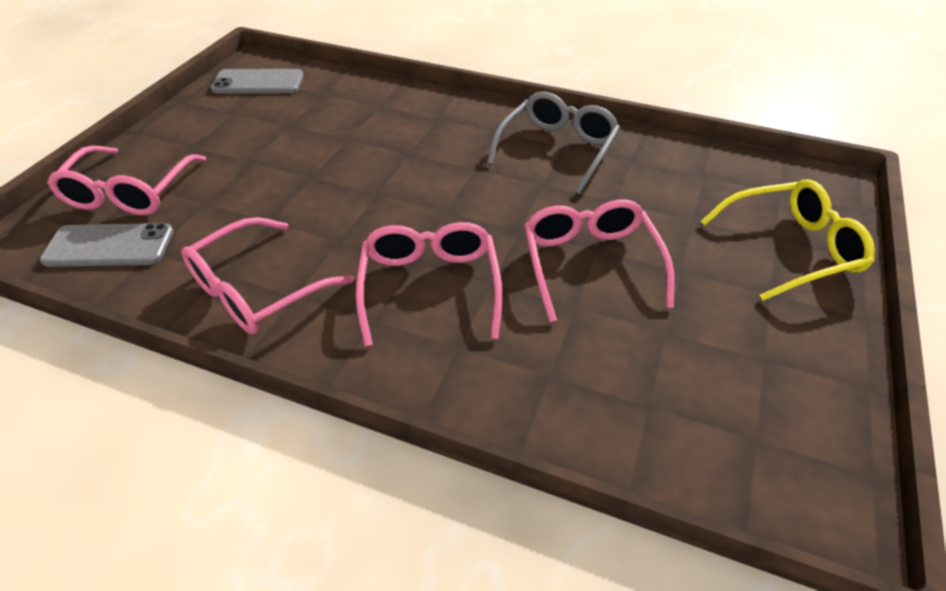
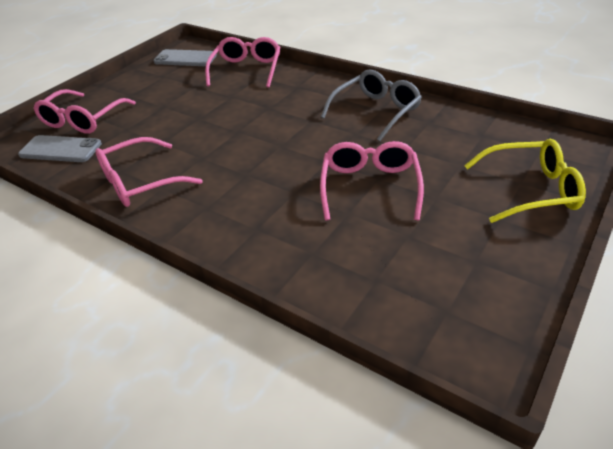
camera: 15 degrees right, 5 degrees down
pink glasses [356,222,503,346] -> pink glasses moved to [205,37,280,87]

